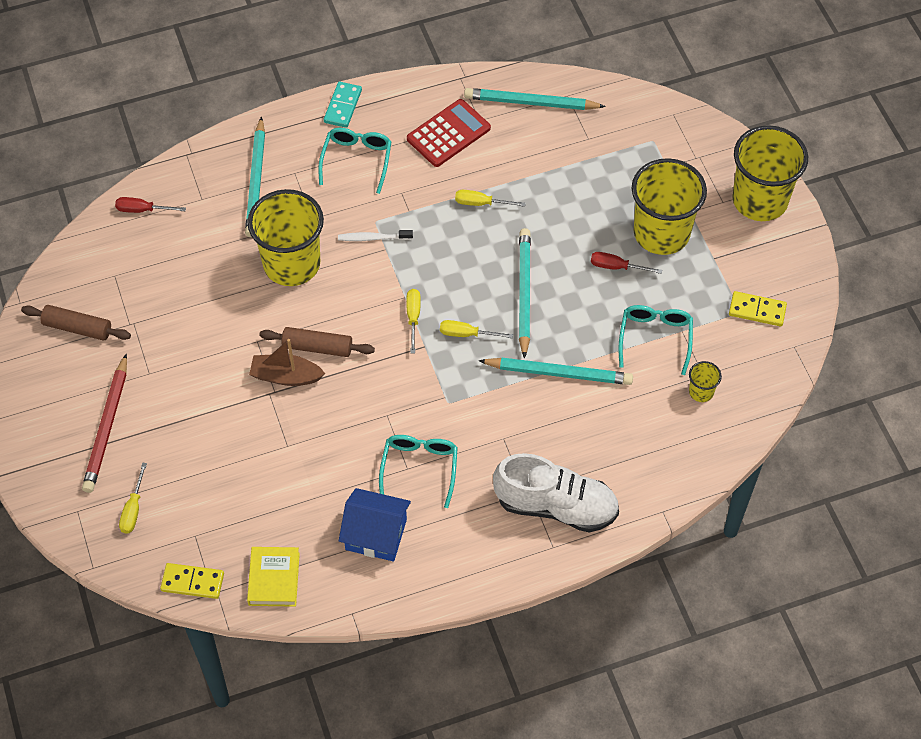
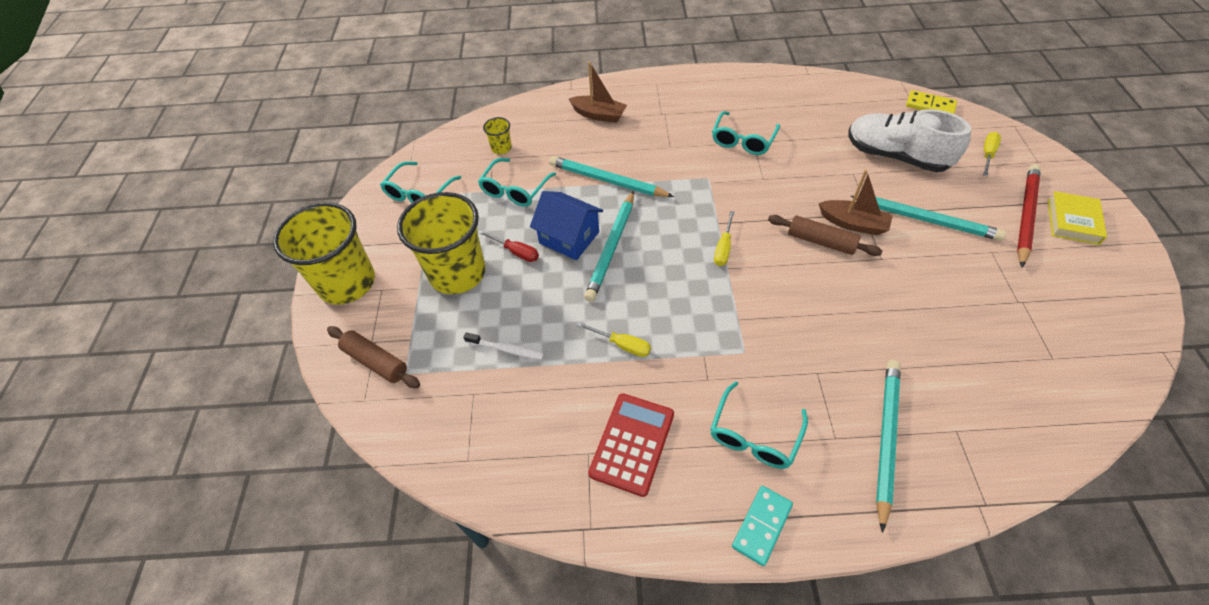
camera: 160 degrees left, 5 degrees down
brown rolling pin [21,305,131,341] -> brown rolling pin moved to [327,326,420,388]
red screwdriver [115,197,186,213] -> none
yellow cup [247,189,324,286] -> none
yellow book [247,547,300,607] -> yellow book moved to [1048,191,1107,245]
white toothbrush [338,230,413,241] -> white toothbrush moved to [463,332,544,360]
blue house [339,488,411,561] -> blue house moved to [530,191,603,260]
red calculator [407,99,491,167] -> red calculator turned 135 degrees clockwise [588,393,674,497]
yellow screwdriver [440,320,513,338] -> none
turquoise pencil [464,88,606,110] -> turquoise pencil moved to [851,196,1006,241]
white shoe [493,453,619,532] -> white shoe moved to [848,109,971,172]
yellow domino [729,291,787,326] -> turquoise glasses [380,161,461,203]
none -> brown boat [569,62,627,123]

